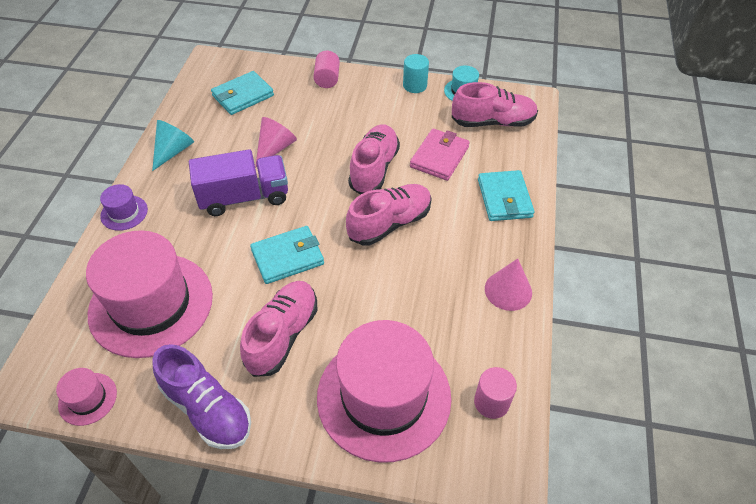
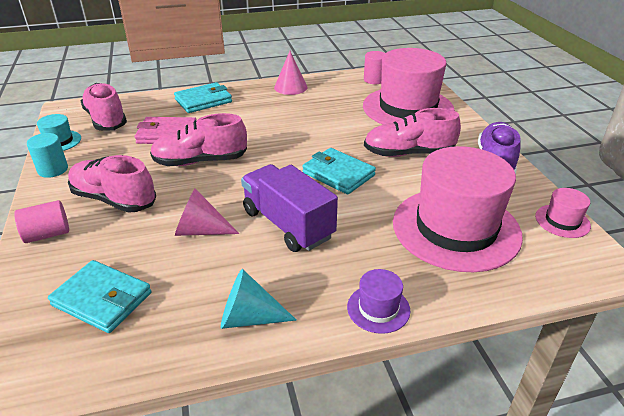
camera: 115 degrees left, 15 degrees down
pink shoe [346,184,432,245] -> pink shoe moved to [68,155,156,213]

